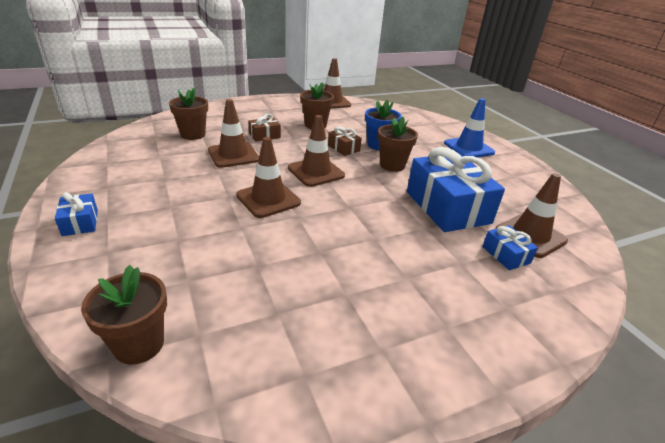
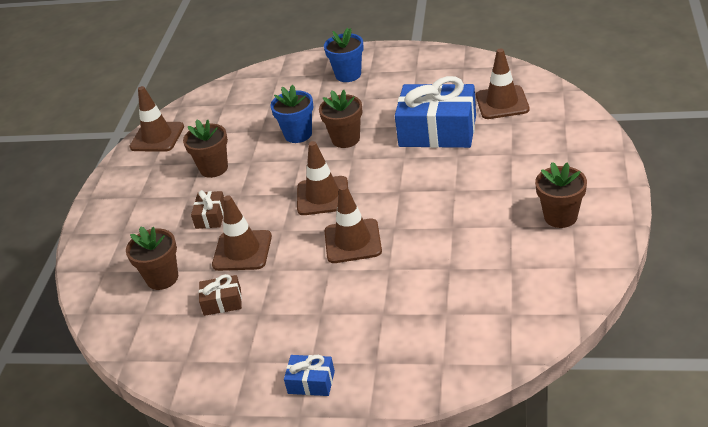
camera: 50 degrees left, 5 degrees up
brown flower pot [81,265,167,365] -> brown flower pot moved to [535,162,587,228]
brown gift [328,126,362,156] -> brown gift moved to [199,274,242,316]
blue traffic cone [444,98,495,157] -> blue flower pot [324,28,364,82]
blue gift [482,225,538,270] -> none

